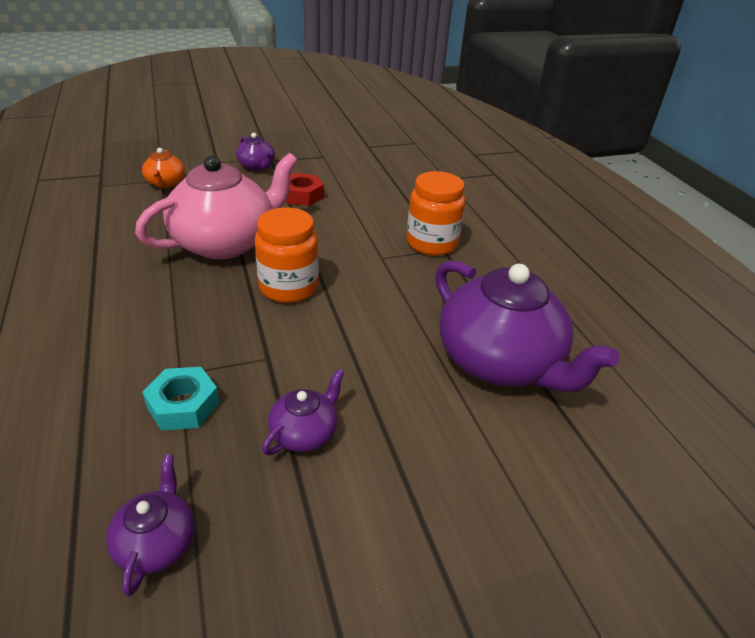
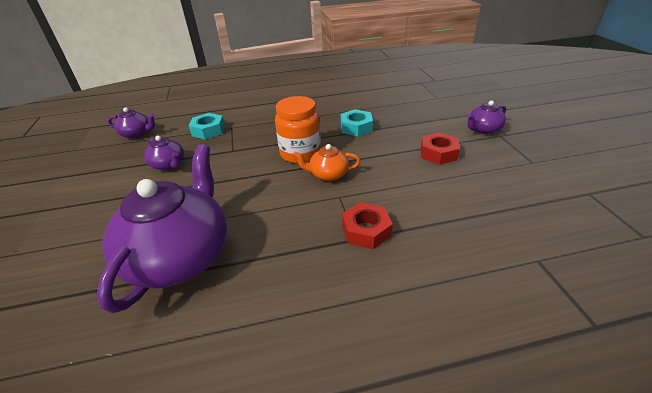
camera: 100 degrees right, 0 degrees up
pink teapot [135,153,298,259] -> turquoise nut [341,109,373,137]
orange teapot [142,148,185,188] -> orange teapot moved to [293,144,361,181]
orange jar [407,171,465,256] -> red nut [342,202,393,249]
purple teapot [435,260,620,392] -> purple teapot turned 135 degrees clockwise [97,144,227,313]

